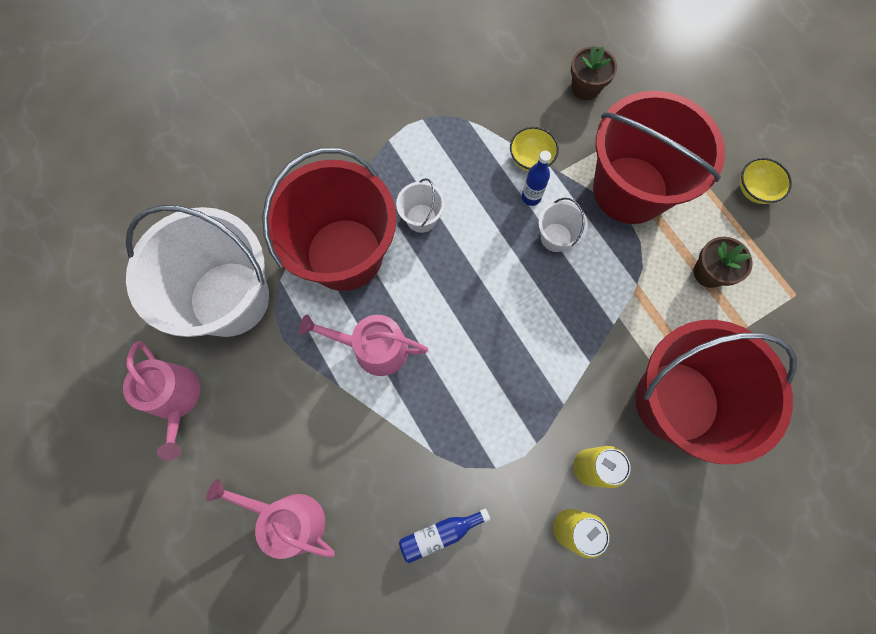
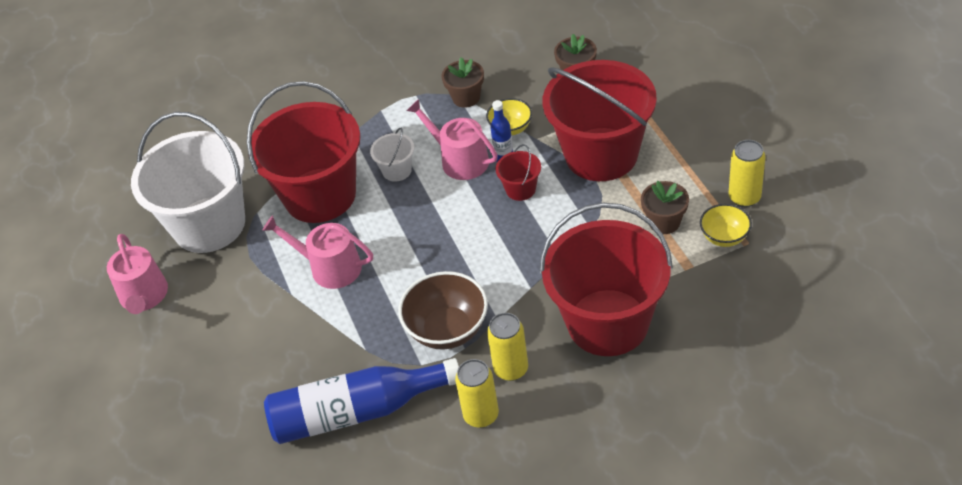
camera: 15 degrees right, 25 degrees down
pink watering can [206,479,335,559] -> pink watering can moved to [406,99,498,180]
blue bottle [399,508,490,563] -> blue bottle [264,358,459,444], size x2.21
white bucket [539,198,588,252] -> red bucket [495,144,541,201]
yellow bowl [740,158,792,204] -> yellow bowl moved to [700,204,752,247]
none -> brown bowl [398,271,488,350]
none -> brown flower pot [441,57,484,108]
none -> yellow can [729,140,766,207]

